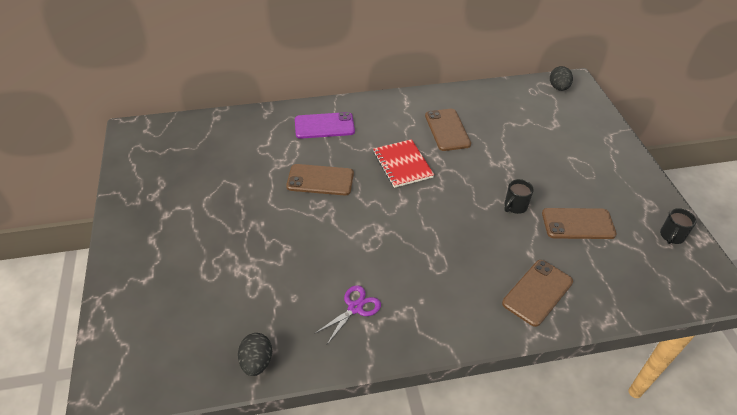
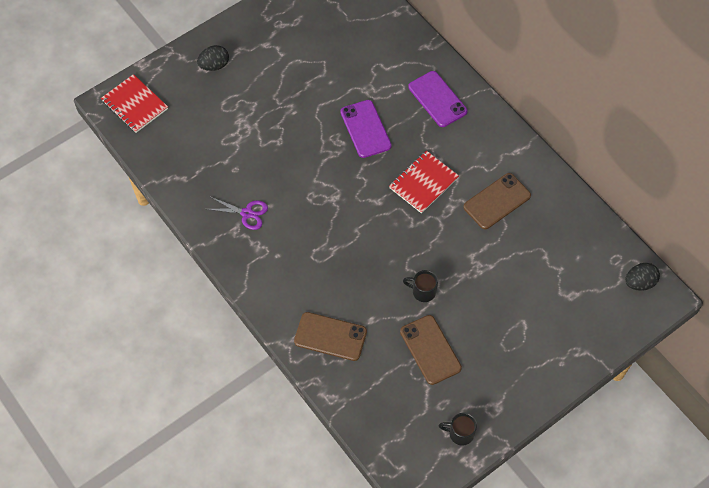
camera: 65 degrees right, 15 degrees up
black egg [238,333,272,376] -> black egg moved to [197,45,229,71]
brown phone [286,164,354,196] -> purple phone [340,100,392,158]
none -> red notebook [101,74,168,133]

